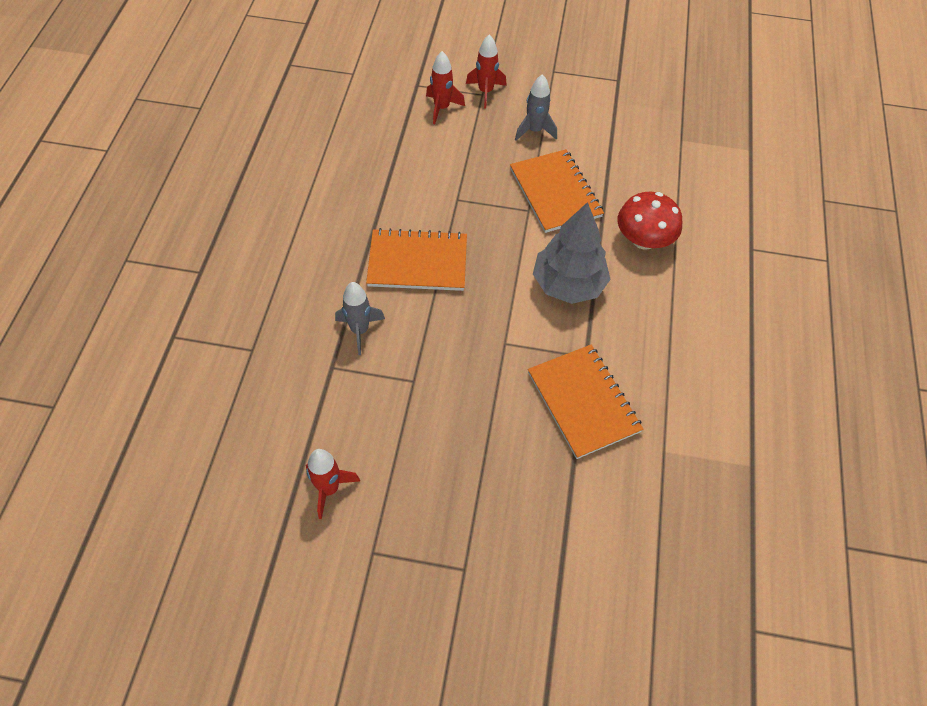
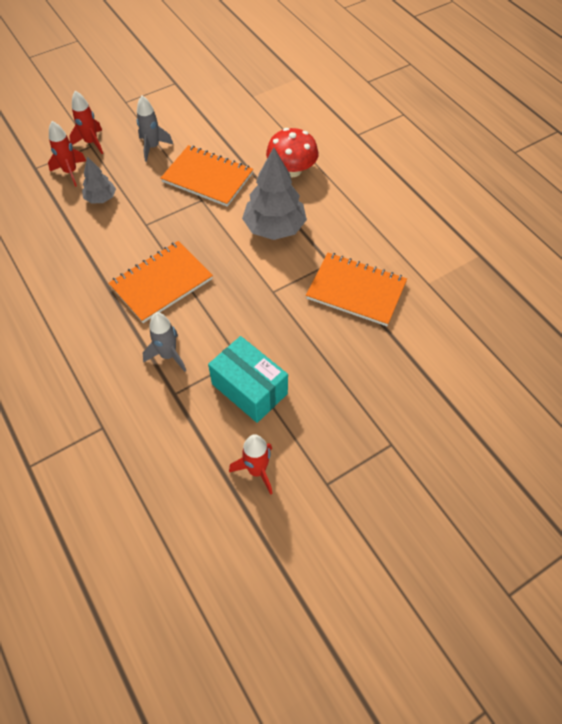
camera: 40 degrees left, 0 degrees up
none -> grey tree [82,156,116,204]
none -> turquoise box [208,336,288,423]

